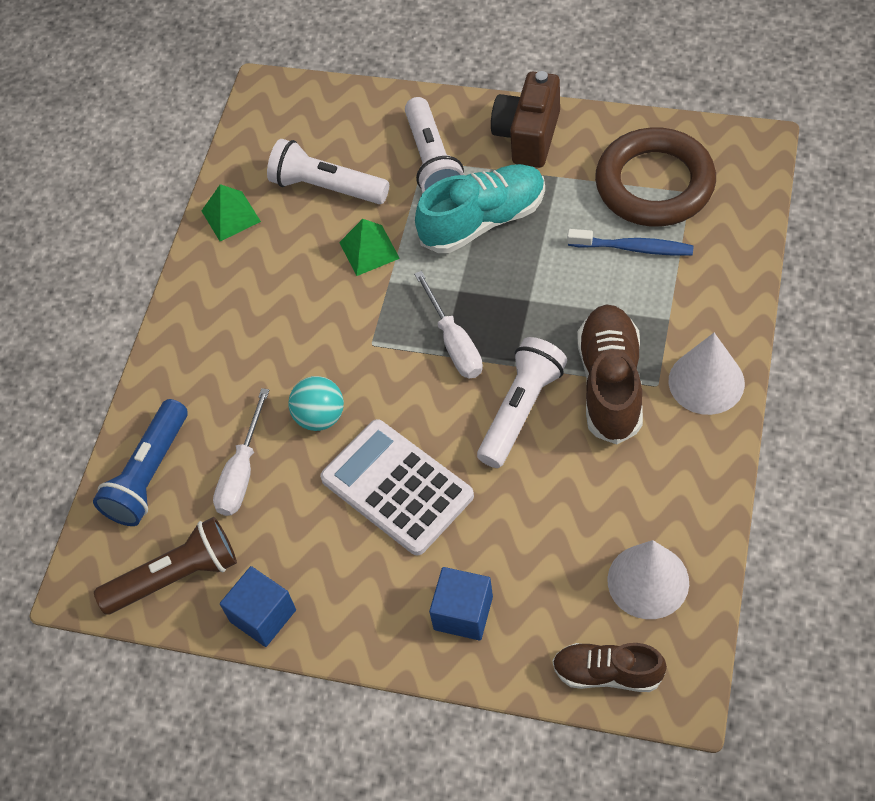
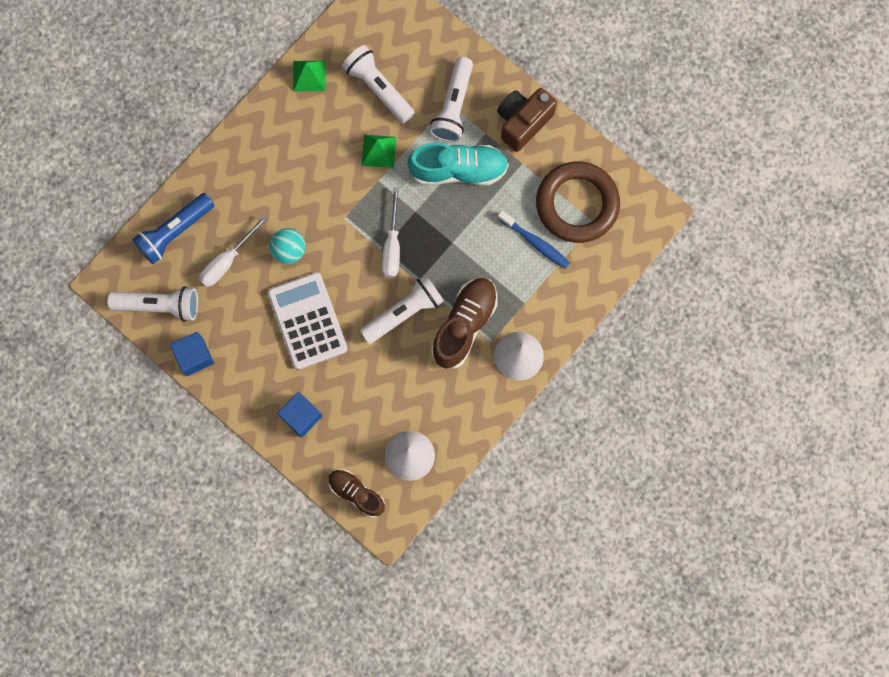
camera: 20 degrees right, 20 degrees up
brown flashlight [94,517,237,614] -> white flashlight [107,286,198,322]

